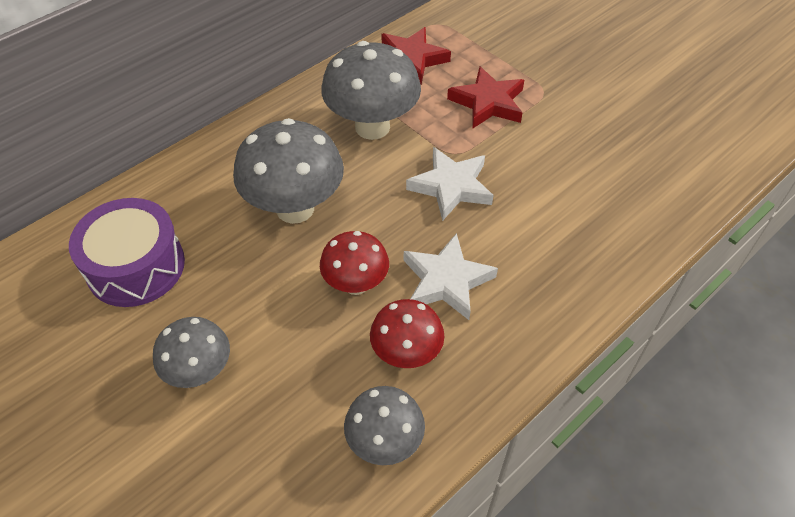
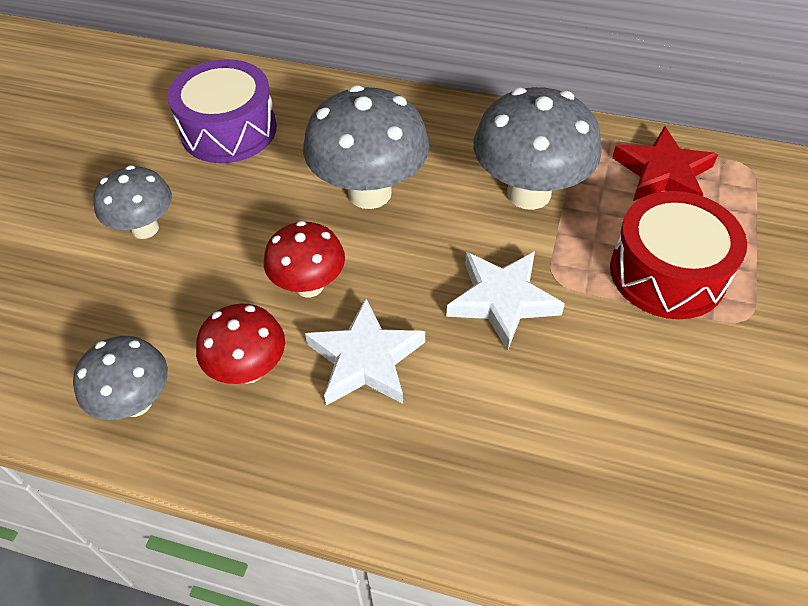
camera: 60 degrees right, 0 degrees up
red star [447,66,524,129] -> red drum [610,191,747,319]

